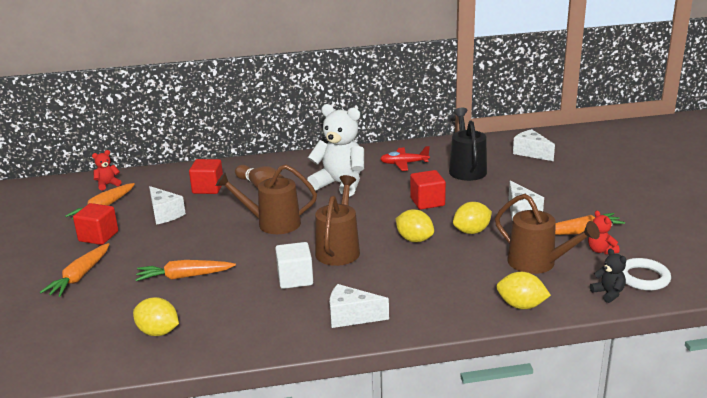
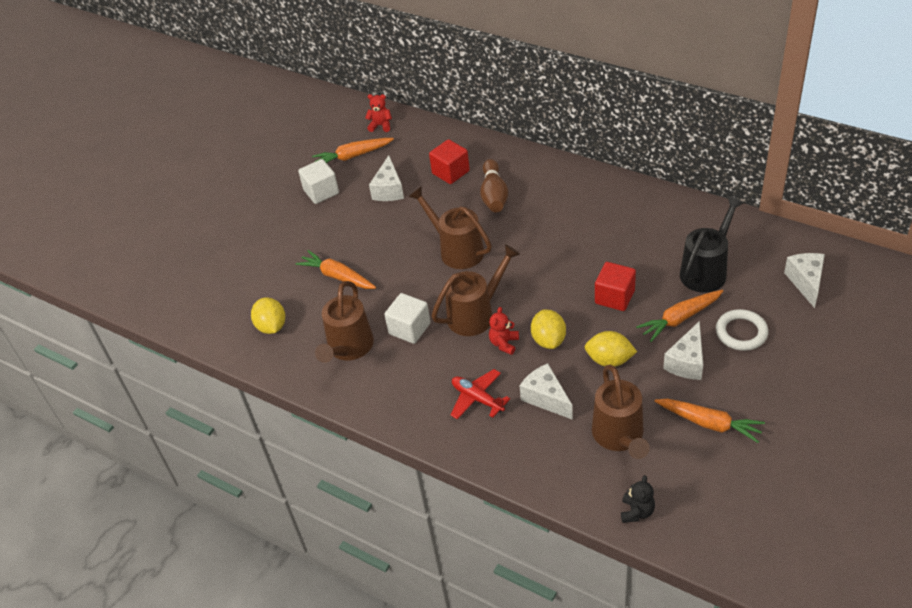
camera: 45 degrees right, 20 degrees up
orange carrot [40,243,109,297] -> orange carrot moved to [636,290,723,342]
red cube [73,203,118,245] -> white cube [298,159,339,204]
white teddy bear [307,104,364,197] -> none
white cheese [330,284,389,328] -> white cheese moved to [520,363,573,420]
red plane [380,146,430,171] -> red plane moved to [450,369,510,419]
yellow lemon [496,272,551,309] -> none
red teddy bear [588,210,620,254] -> red teddy bear moved to [489,307,519,355]
white ring [623,258,671,291] -> white ring moved to [716,309,768,351]
none -> brown watering can [315,281,374,363]

